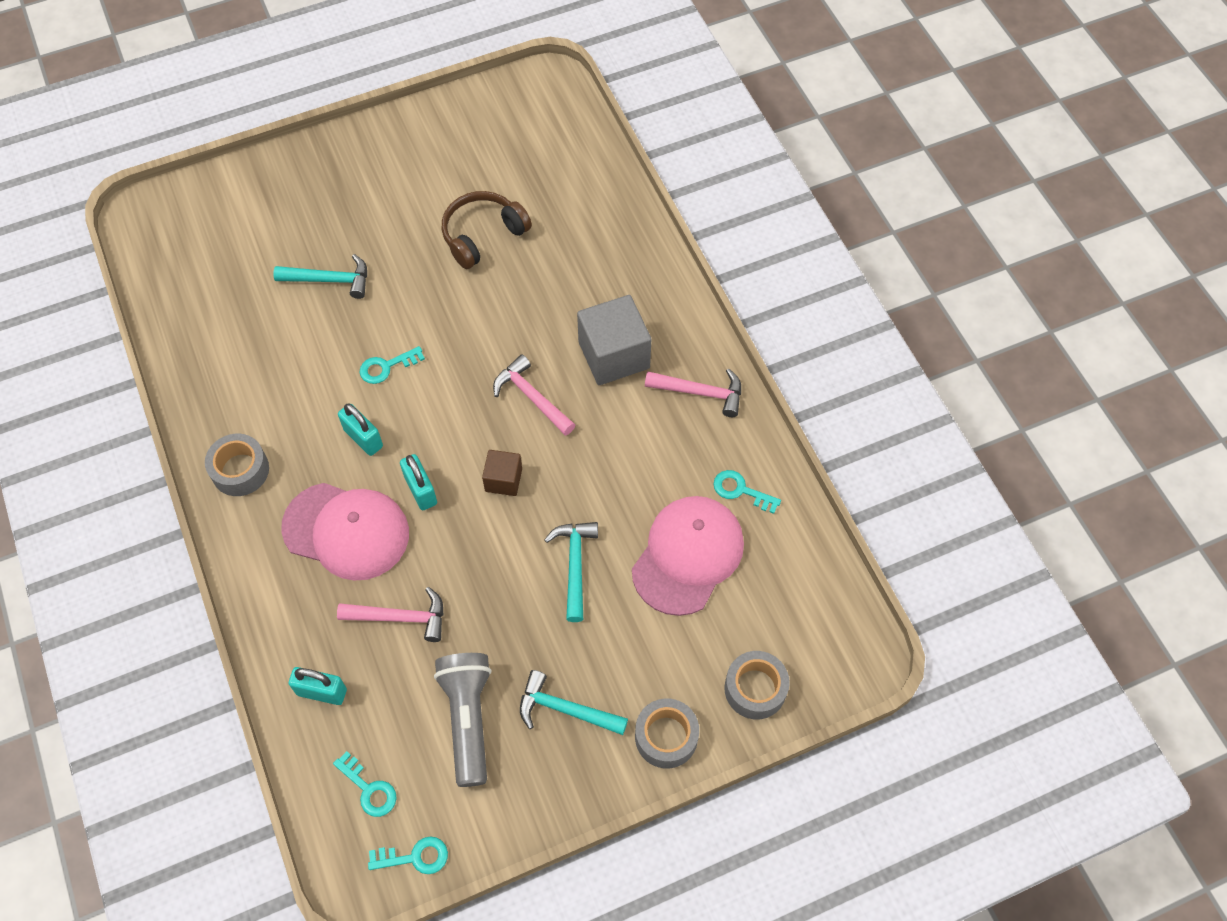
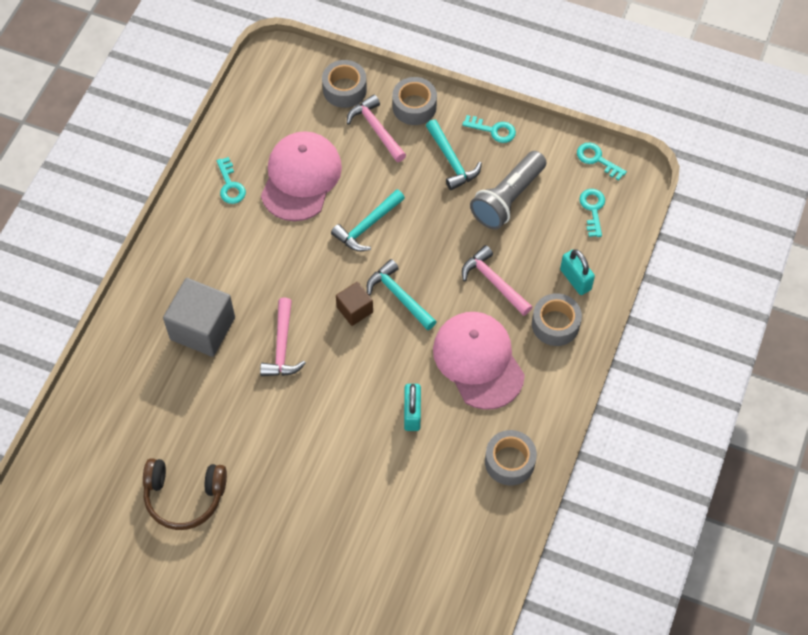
camera: 135 degrees left, 0 degrees up
turquoise hammer [274,254,367,299] -> turquoise hammer moved to [367,259,437,330]
turquoise key [360,346,425,384] -> turquoise key moved to [462,115,516,143]
turquoise padlock [400,454,437,510] -> none
pink cap [632,496,744,616] -> pink cap turned 120 degrees clockwise [261,131,342,221]
pink hammer [645,369,741,417] -> pink hammer moved to [347,94,406,162]
none -> grey tape [532,293,582,346]

